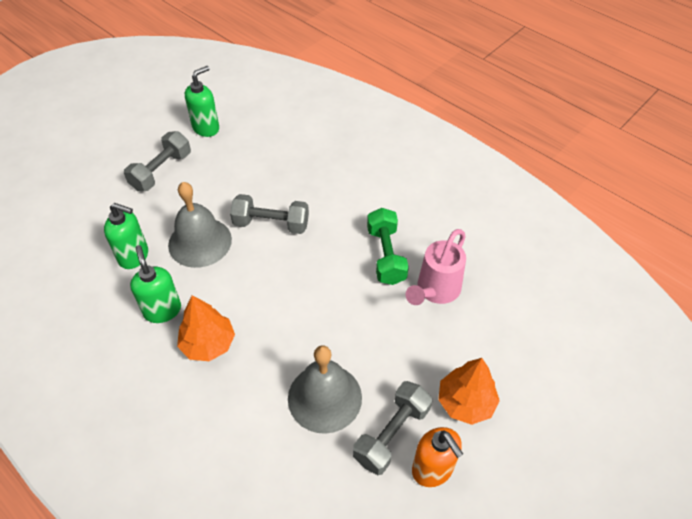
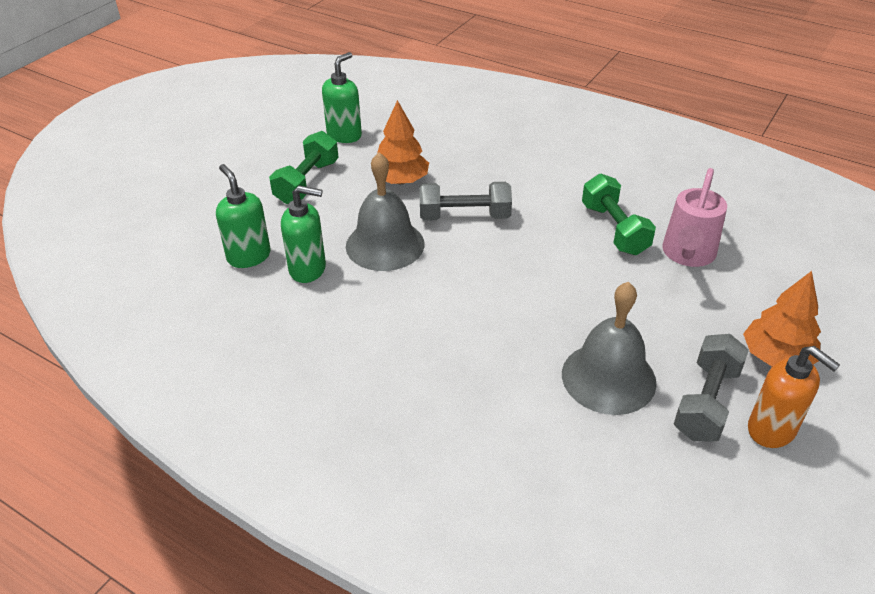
camera: 10 degrees left, 10 degrees down
grey dumbbell [124,131,191,191] -> green dumbbell [269,131,339,204]
green soap dispenser [130,245,181,323] -> green soap dispenser moved to [216,164,271,268]
orange tree [177,295,235,361] -> orange tree moved to [377,100,429,185]

